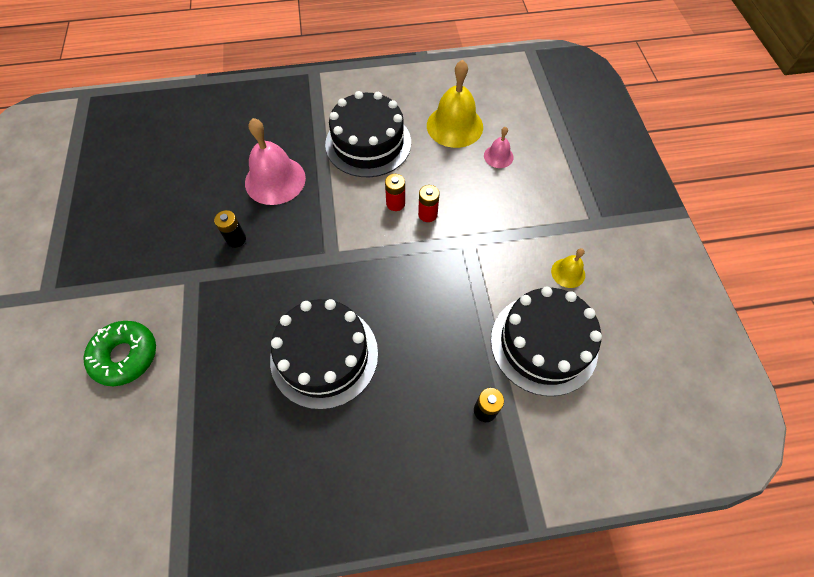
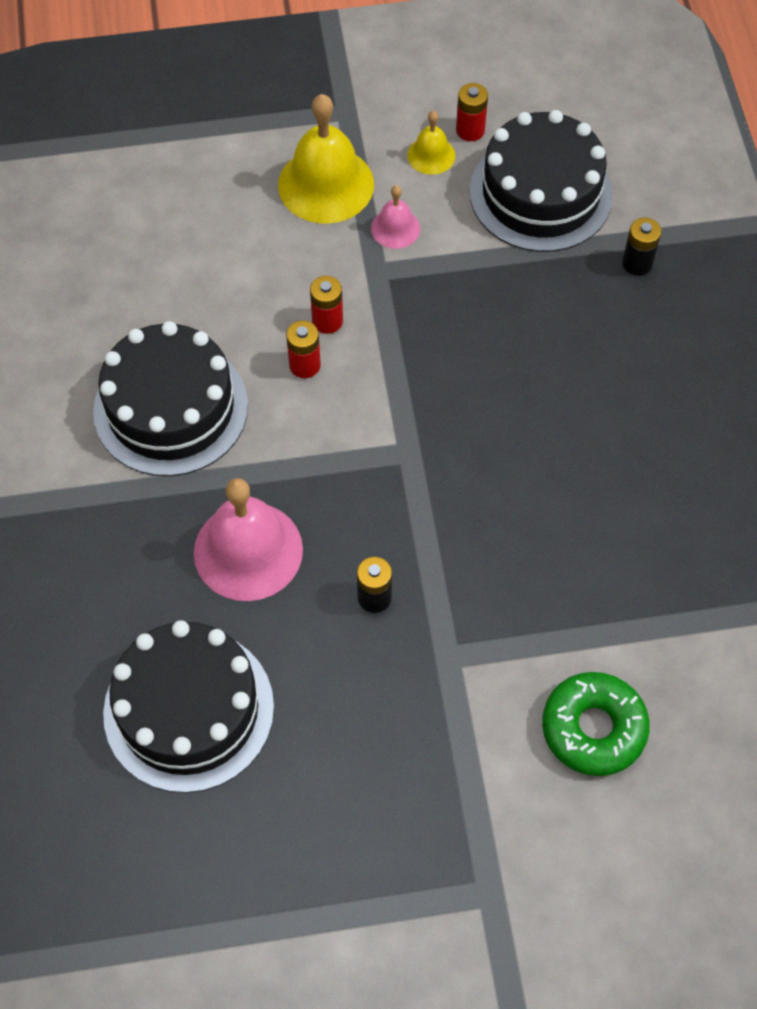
camera: 90 degrees left, 0 degrees up
black cake [270,299,378,410] -> black cake moved to [103,620,274,793]
yellow bell [427,60,483,148] -> yellow bell moved to [278,94,374,223]
pink bell [484,127,514,168] -> pink bell moved to [371,185,420,249]
none -> red battery [456,83,488,141]

